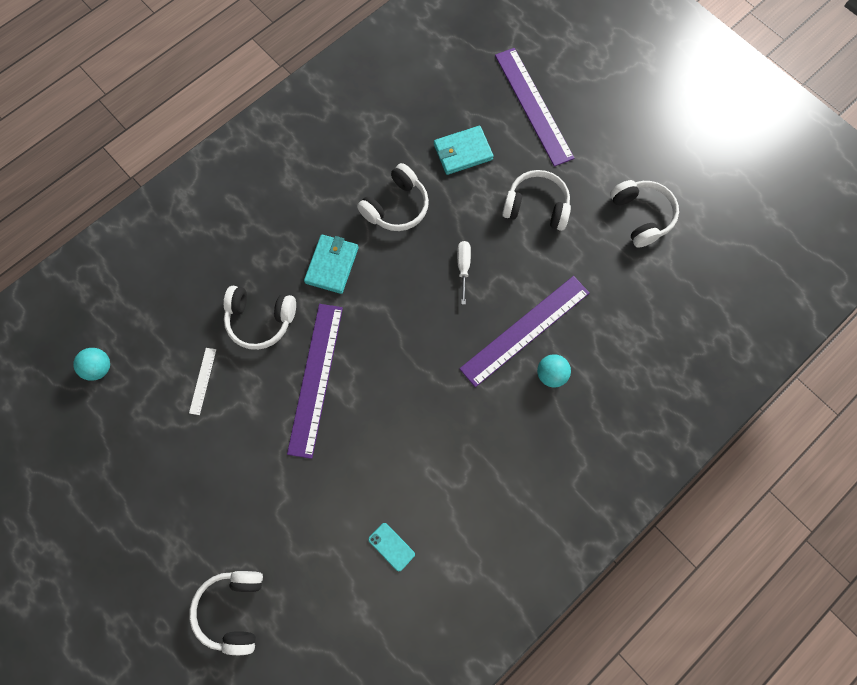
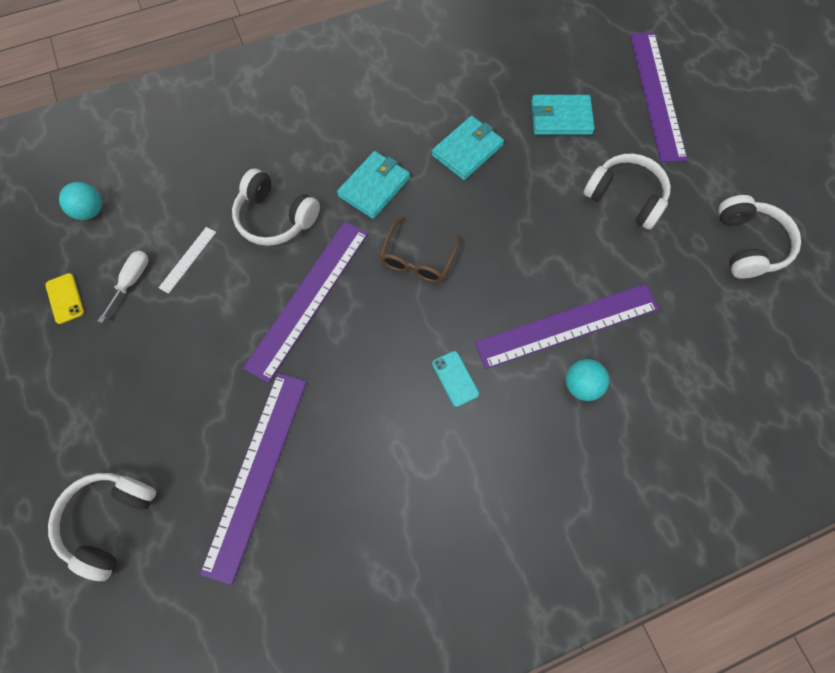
camera: 20 degrees right, 5 degrees down
white headphones [357,163,429,231] -> turquoise wallet [432,116,504,180]
turquoise phone [368,523,415,571] -> turquoise phone moved to [432,351,479,407]
white screwdriver [457,241,471,304] -> white screwdriver moved to [98,251,149,323]
none -> yellow phone [45,273,84,324]
none -> purple ruler [200,373,307,585]
none -> brown glasses [379,217,461,283]

